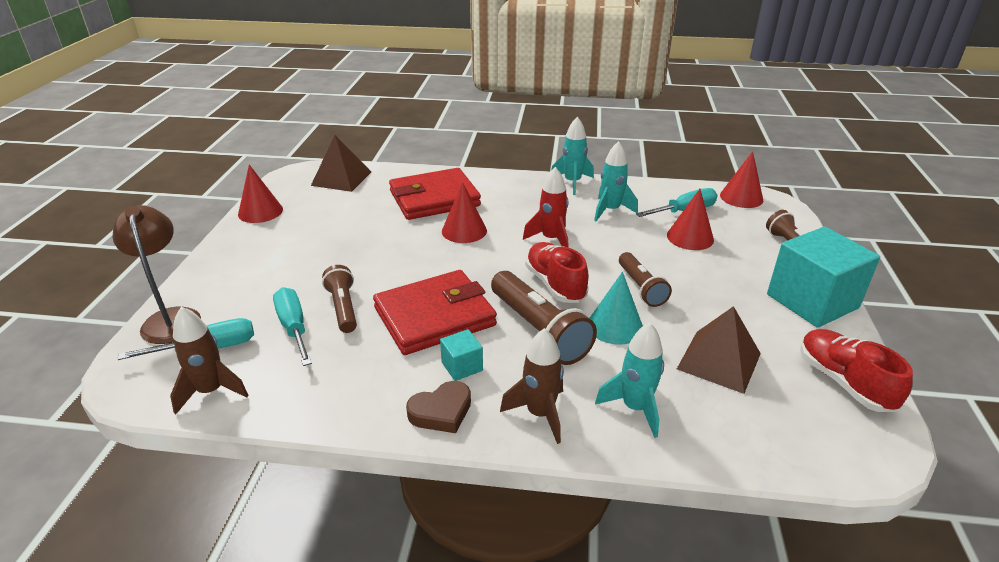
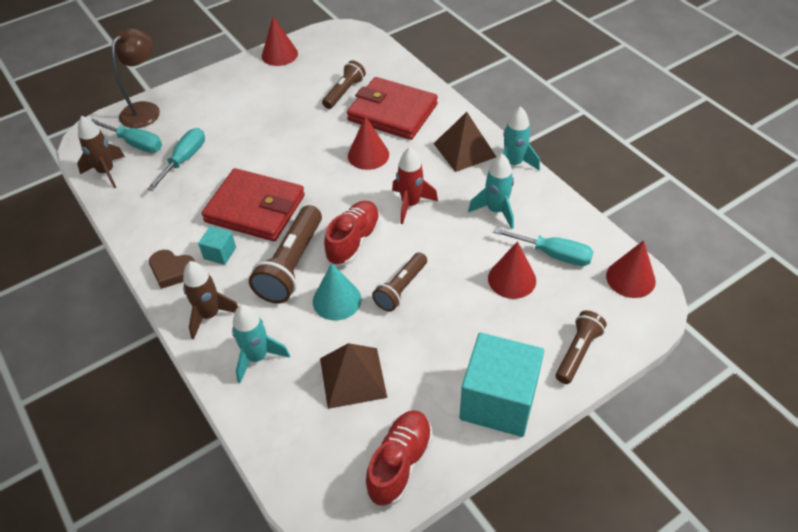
camera: 50 degrees right, 15 degrees up
brown pyramid [311,135,371,192] -> brown pyramid moved to [433,112,496,172]
brown flashlight [322,265,357,333] -> brown flashlight moved to [322,60,366,109]

